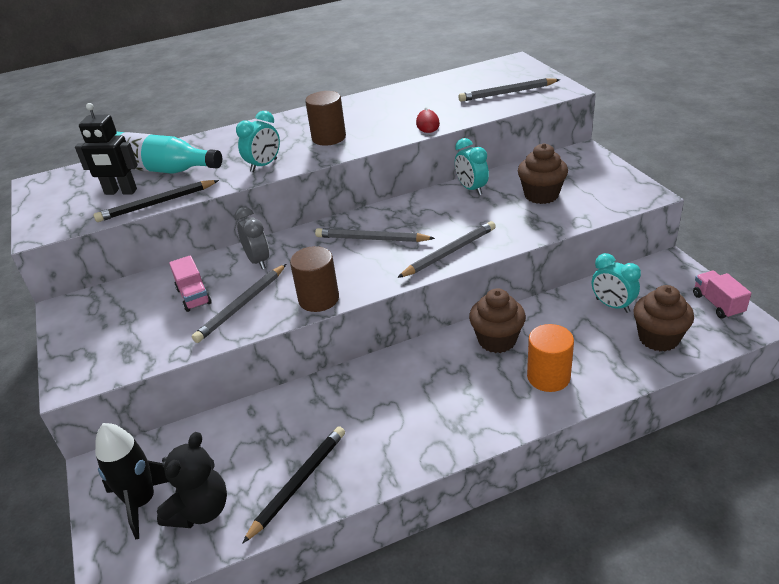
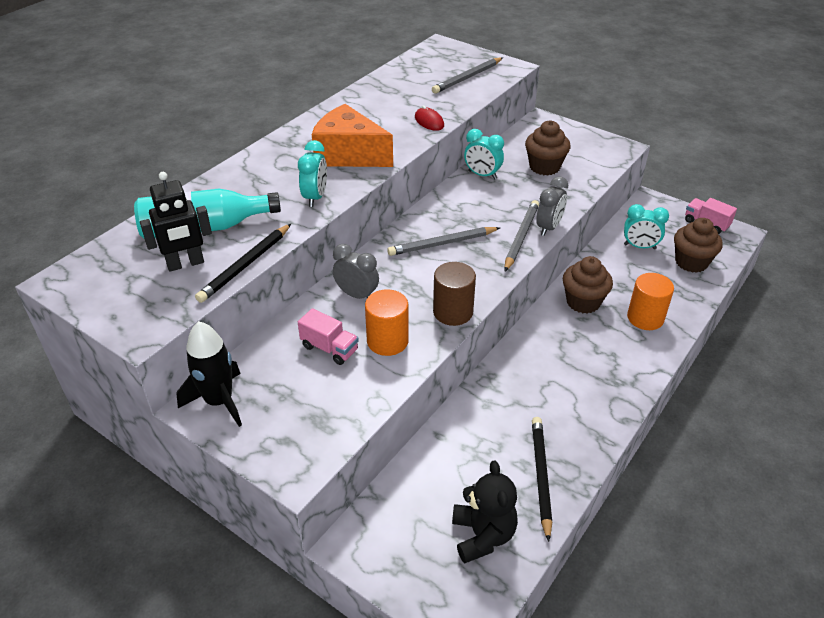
camera: 35 degrees left, 5 degrees up
black rocket [95,423,169,540] -> black rocket moved to [177,321,242,427]
grey pencil [192,264,286,343] -> orange cylinder [365,289,409,356]
brown cylinder [305,91,346,146] -> orange cheese [312,104,393,167]
none -> grey clock [536,176,568,236]

